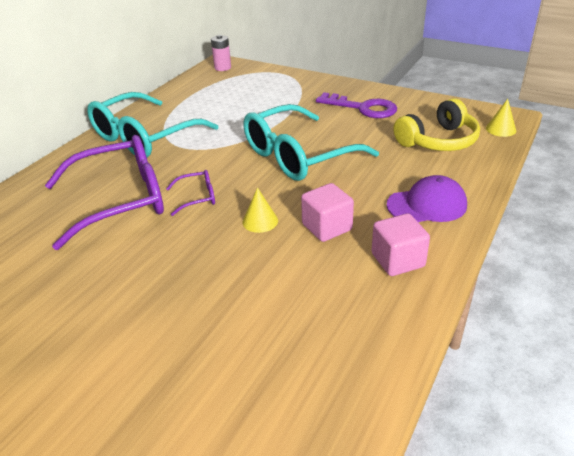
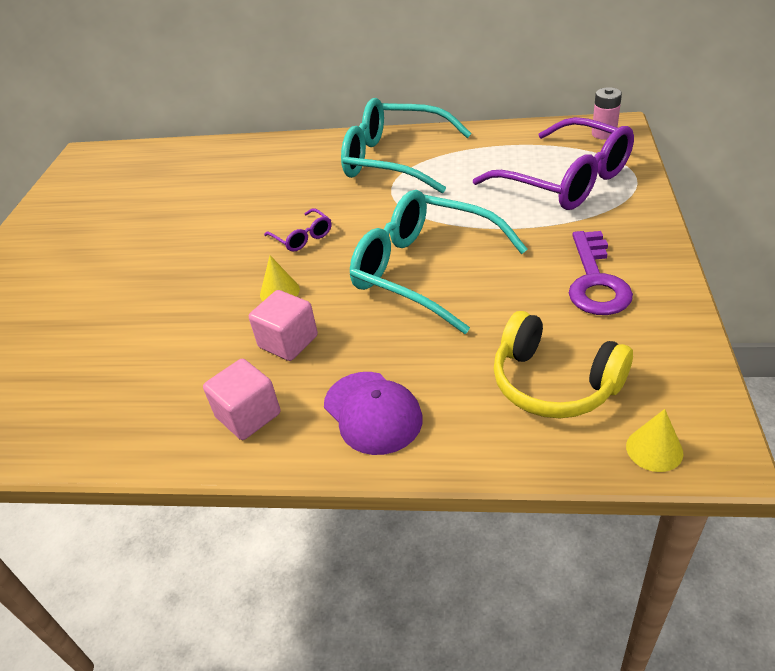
camera: 70 degrees right, 5 degrees up
purple glasses [45,135,164,250] -> purple glasses moved to [473,117,634,210]

